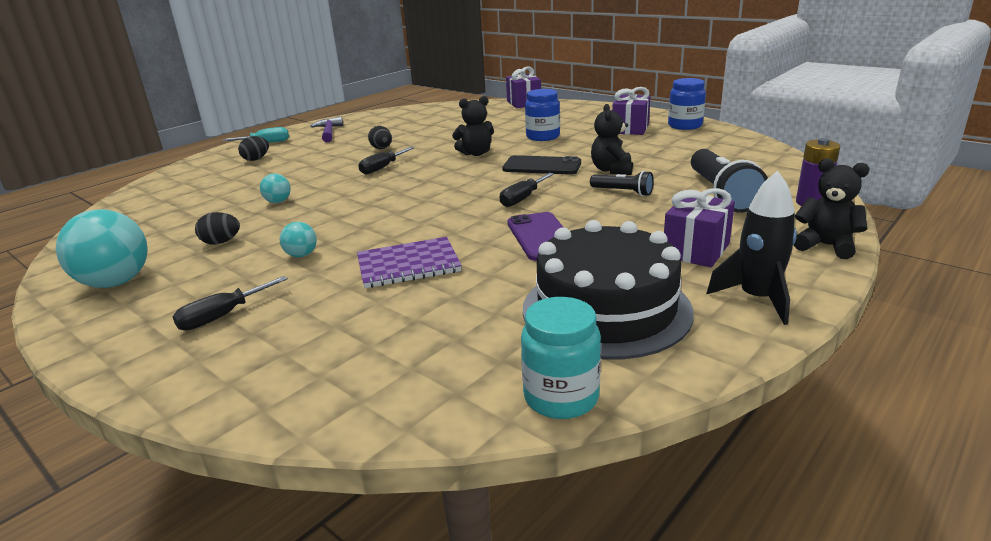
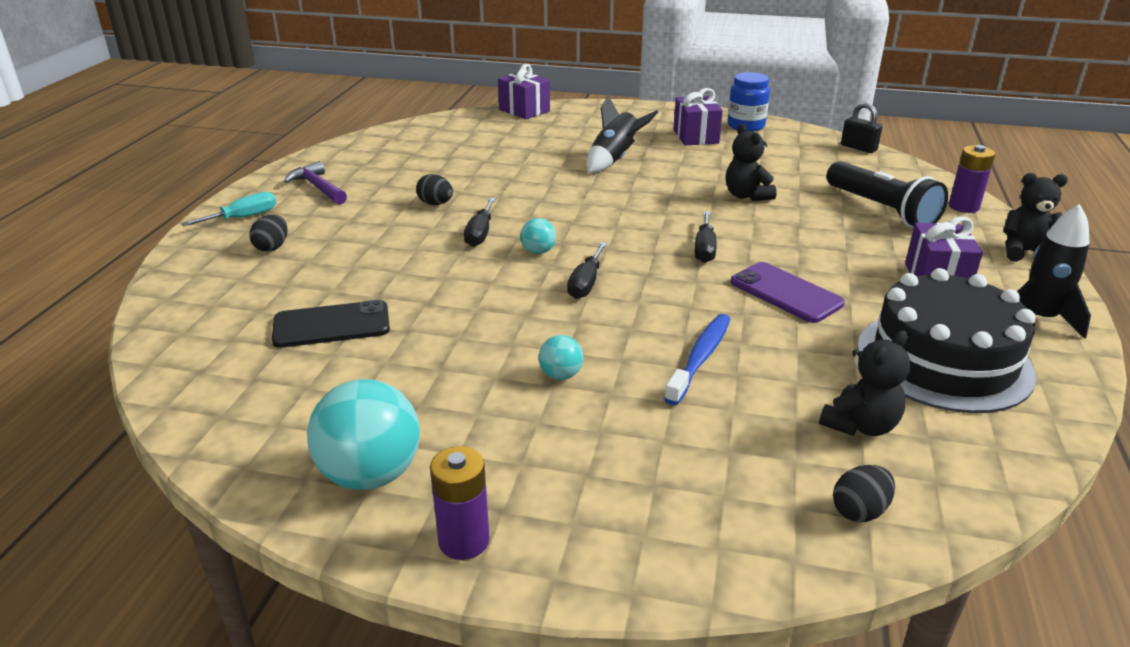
camera: 30 degrees left, 5 degrees up
black screwdriver [173,276,288,331] -> black screwdriver moved to [567,242,607,299]
black egg [195,212,240,244] -> black egg moved to [833,465,895,522]
turquoise ball [260,174,291,203] -> turquoise ball moved to [520,218,556,254]
purple notebook [357,237,462,288] -> blue toothbrush [664,314,730,405]
black teddy bear [452,96,494,156] -> black teddy bear moved to [819,330,910,436]
black phone [502,155,581,174] -> black phone moved to [272,300,390,348]
turquoise jar [521,297,601,419] -> none
blue jar [525,89,560,141] -> black rocket [587,95,658,173]
black flashlight [590,171,654,196] -> none
none -> purple battery [430,446,490,560]
none -> black padlock [841,103,882,153]

